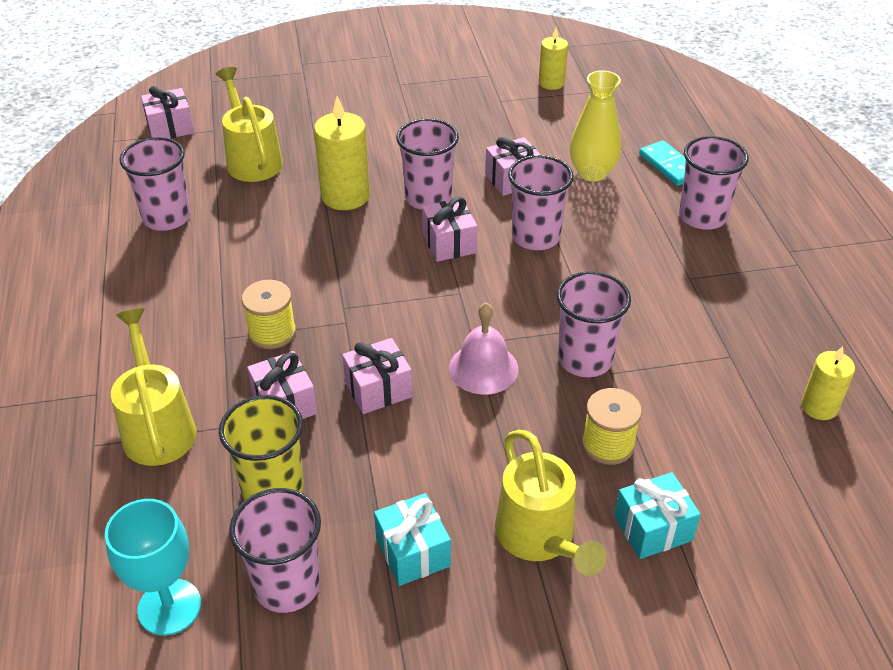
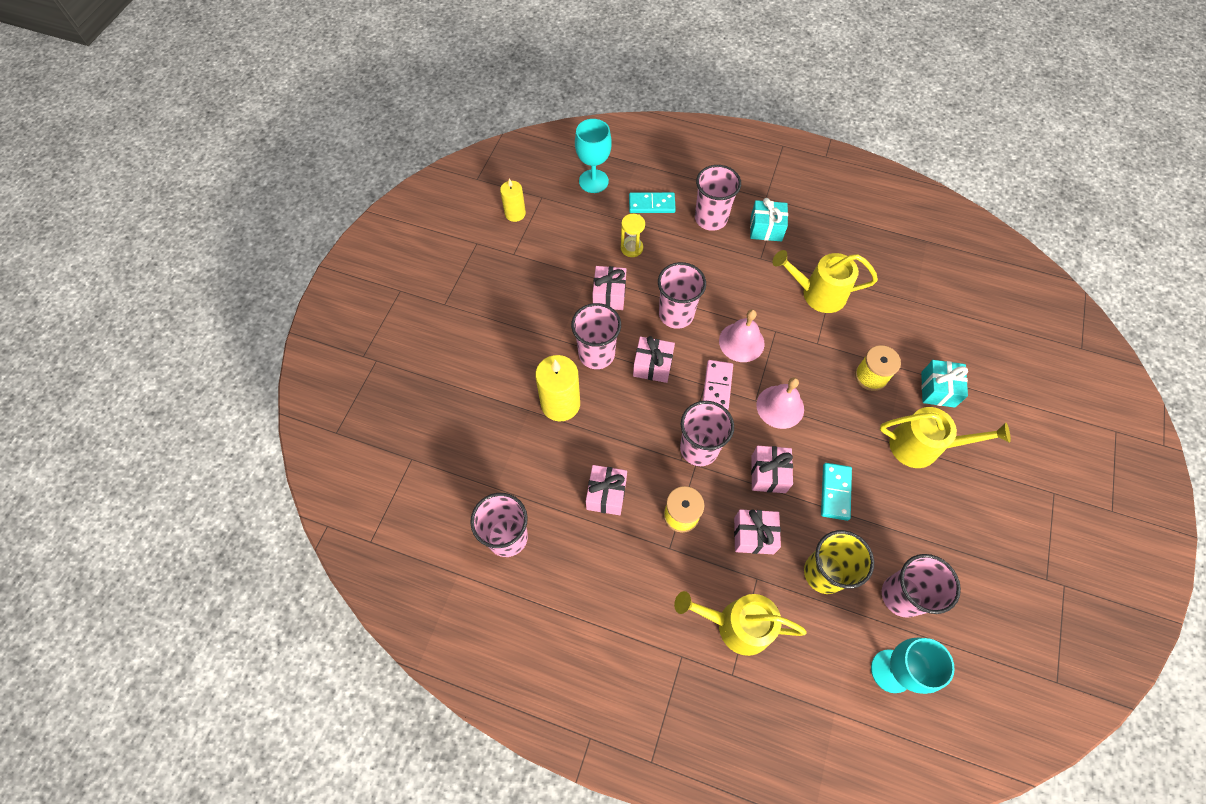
camera: 60 degrees left, 20 degrees up
pink gift [141,86,194,138] -> pink gift moved to [586,465,627,515]
yellow watering can [216,67,283,182] -> yellow watering can moved to [772,250,878,313]
turquoise gift [374,493,451,586] -> turquoise gift moved to [750,198,788,241]
pink cup [557,271,631,377] -> pink cup moved to [680,401,734,466]
yellow vase [570,70,621,182] -> yellow hourglass [621,214,645,257]
yellow candle [801,346,855,420] -> none
none -> turquoise goblet [575,119,612,193]
none -> pink domino [703,360,733,410]
none -> pink bell [719,309,765,362]
none -> turquoise domino [821,463,852,521]

